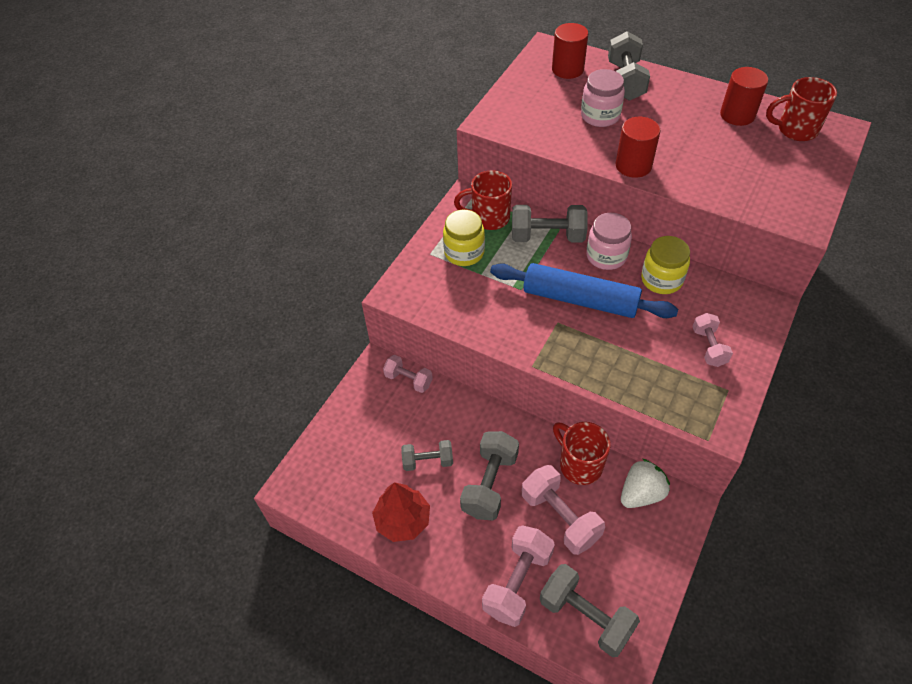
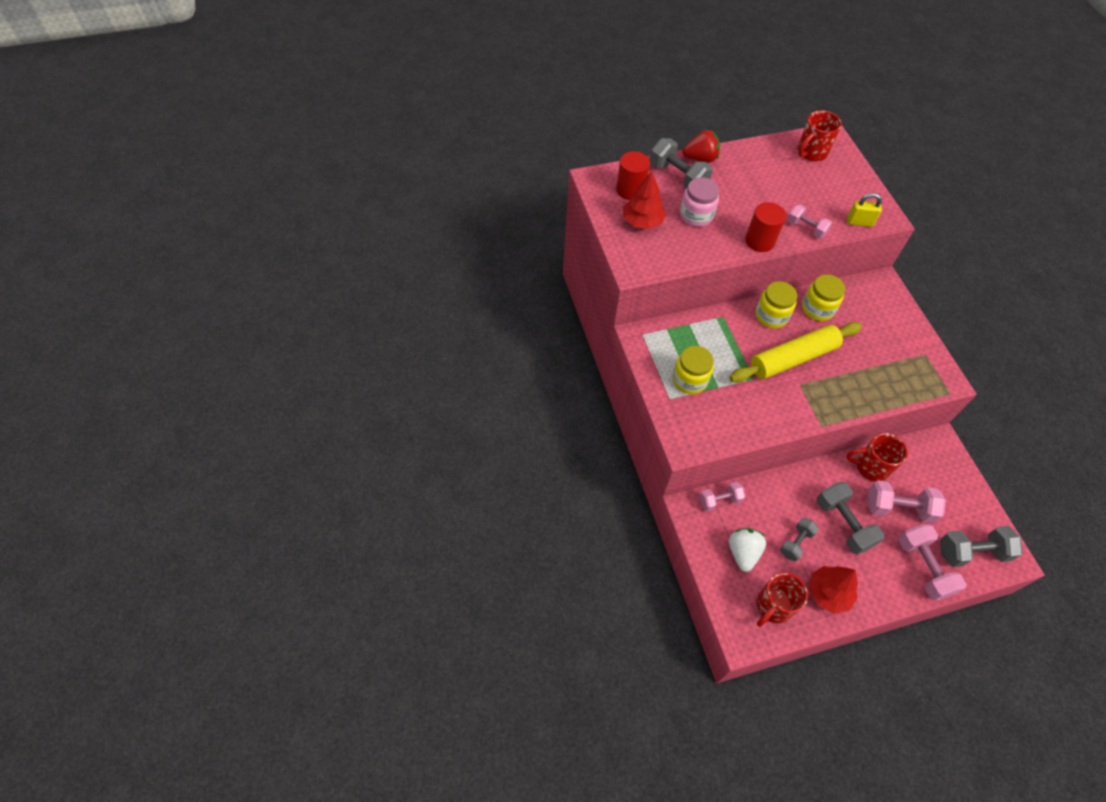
camera: 50 degrees left, 5 degrees up
red mug [454,170,512,230] -> red mug moved to [756,572,808,627]
blue rolling pin [490,263,678,318] -> yellow rolling pin [729,322,862,383]
grey dumbbell [512,205,588,242] -> none
pink jar [586,213,632,270] -> yellow jar [756,281,797,328]
white strawberry [621,459,670,508] -> white strawberry moved to [729,528,766,572]
pink dumbbell [692,313,733,367] -> pink dumbbell moved to [788,204,832,238]
red cylinder [720,67,768,126] -> none
none -> red tree [623,171,666,229]
none -> red strawberry [682,130,720,163]
none -> yellow padlock [847,193,882,227]

